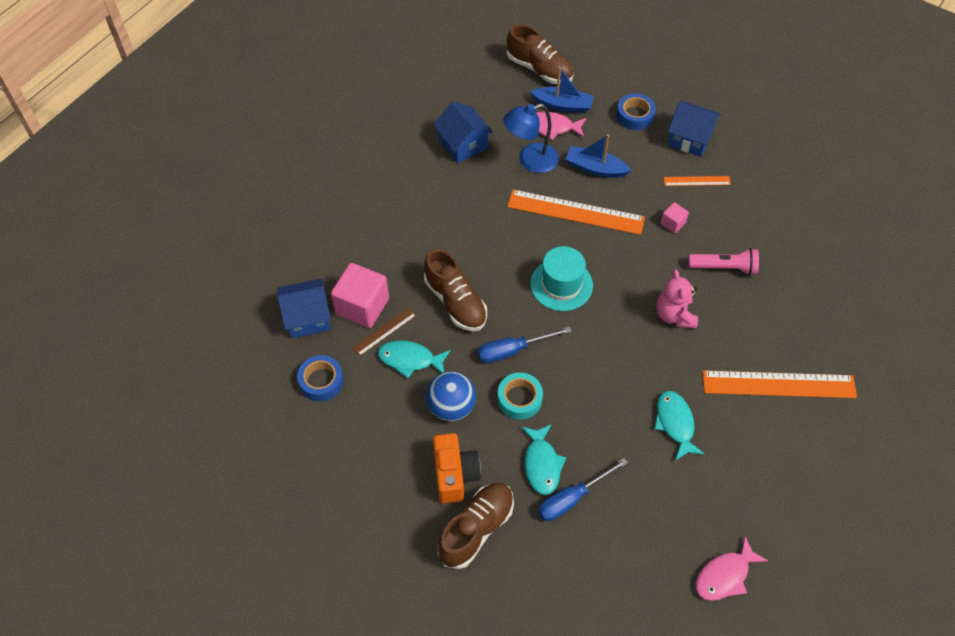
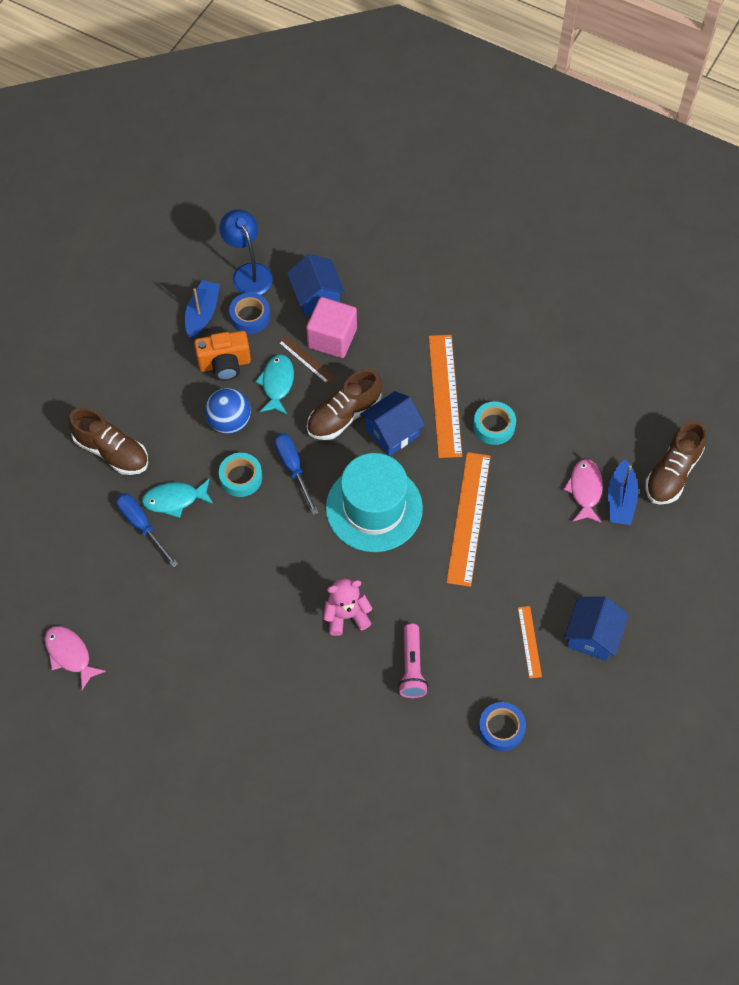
camera: 85 degrees right, 5 degrees up
blue house [433,102,493,163] -> blue house moved to [360,391,425,456]
orange camera [433,433,481,503] -> orange camera moved to [194,331,251,381]
blue lamp [503,104,559,173] -> blue lamp moved to [219,209,273,295]
turquoise hat [530,246,593,311] -> turquoise hat [326,453,423,552], size x1.51
blue boat [566,134,632,178] -> blue boat moved to [185,280,220,339]
blue tape [616,93,656,130] -> blue tape moved to [479,702,526,751]
turquoise fish [654,391,705,461] -> none
pink cube [661,202,689,233] -> none
orange ruler [702,370,857,398] -> orange ruler moved to [429,335,462,458]
none -> turquoise tape [473,402,516,445]

